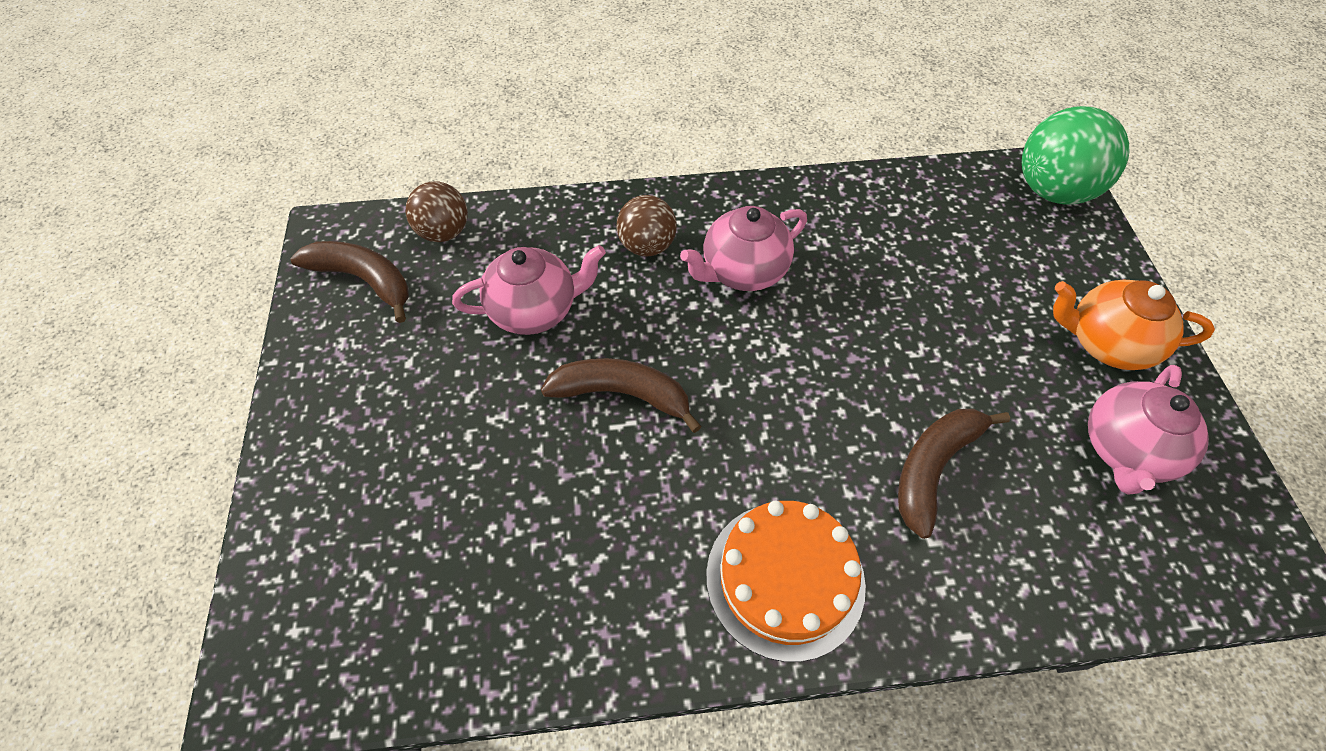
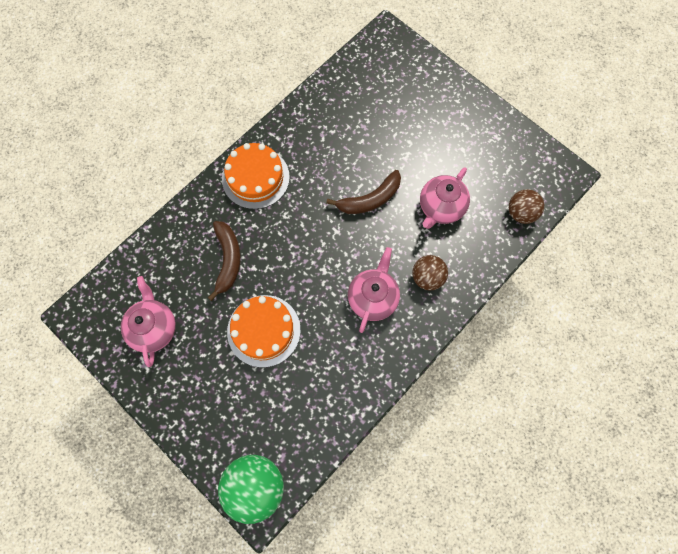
camera: 140 degrees right, 15 degrees up
brown banana [290,241,409,323] -> none
orange teapot [1053,280,1215,370] -> none
none -> orange cake [227,295,301,368]

